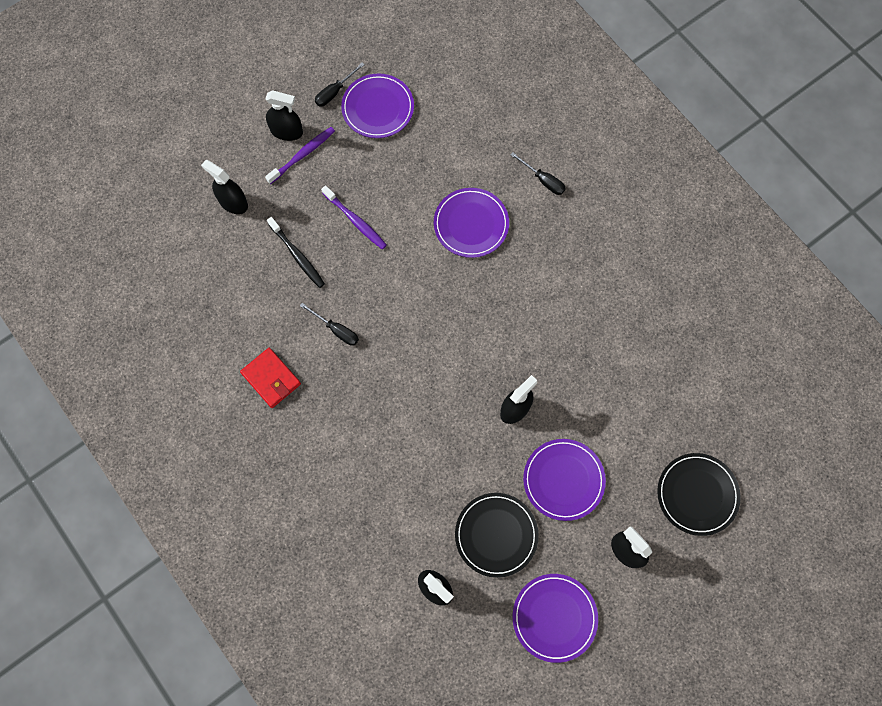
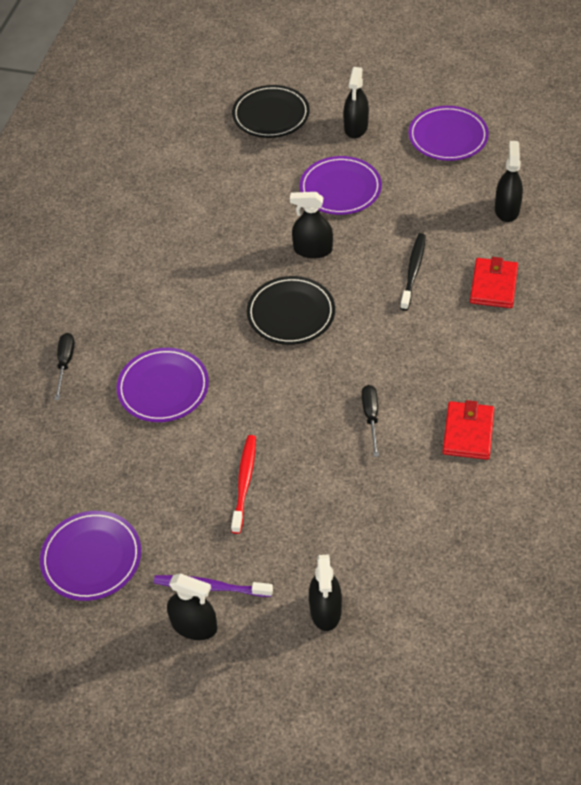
camera: 125 degrees left, 20 degrees down
black spray bottle [265,90,303,141] -> black spray bottle turned 135 degrees clockwise [167,573,217,640]
black toothbrush [267,217,325,288] -> black toothbrush moved to [400,233,426,311]
black screwdriver [315,63,365,107] -> none
purple toothbrush [321,185,387,249] -> red toothbrush [231,435,256,534]
black plate [455,493,539,578] -> black plate moved to [247,276,335,345]
none -> red wallet [470,257,518,308]

